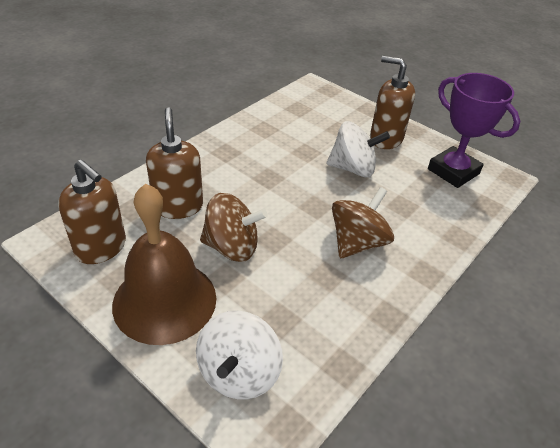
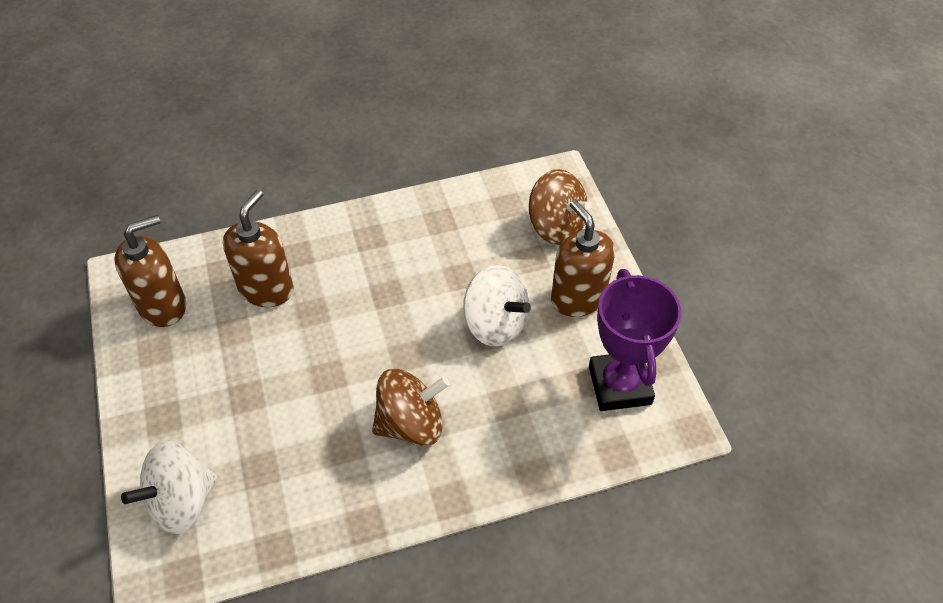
camera: 35 degrees right, 10 degrees up
brown soap dispenser [58,160,126,264] -> brown soap dispenser turned 105 degrees counterclockwise [114,215,186,327]
brown bell [112,183,216,345] -> none
brown spinning top [200,193,268,262] -> brown spinning top moved to [529,169,592,245]

